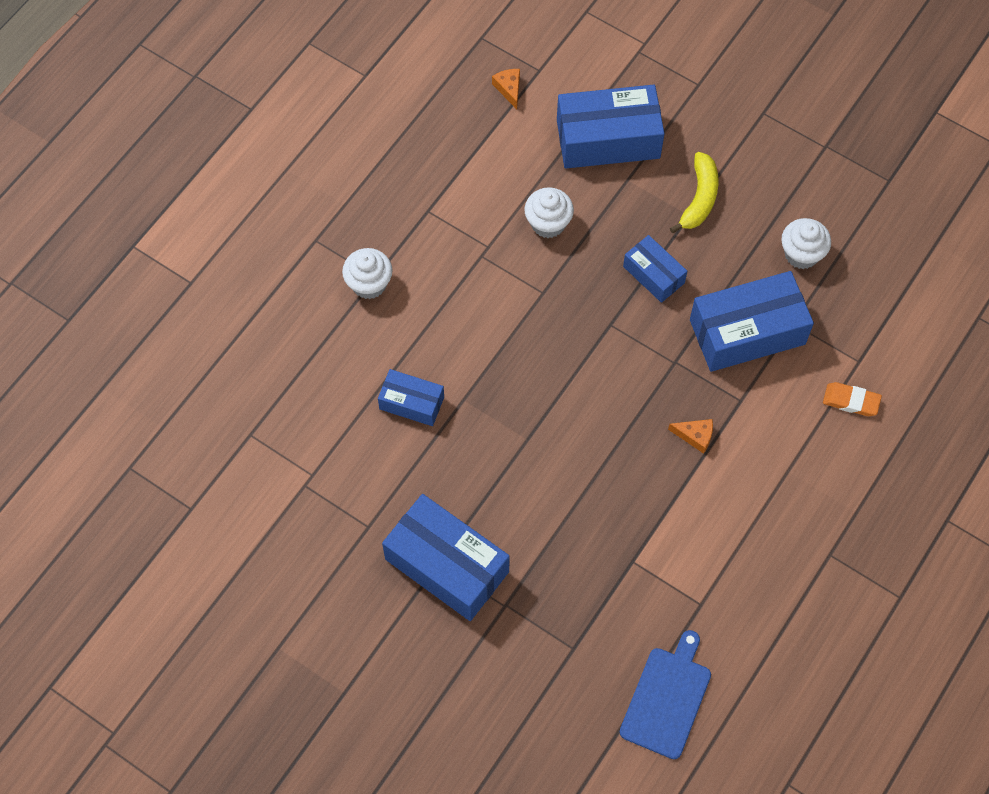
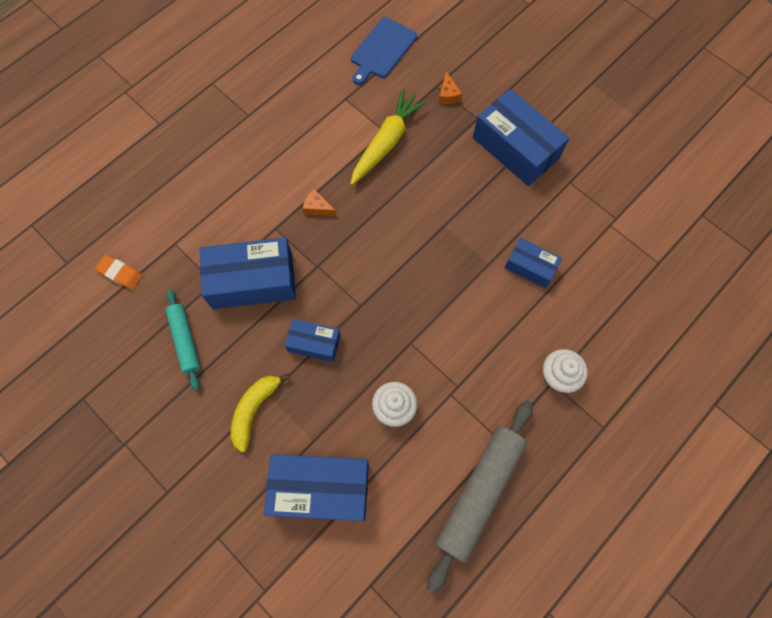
camera: 170 degrees left, 5 degrees up
orange cheese [492,69,520,109] -> orange cheese moved to [439,72,462,104]
blue box [623,235,687,303] -> blue box turned 45 degrees counterclockwise [285,319,341,362]
white cupcake [781,218,831,269] -> turquoise rolling pin [166,289,200,391]
orange eraser [823,382,882,416] -> orange eraser moved to [95,255,143,290]
none -> yellow carrot [350,89,427,185]
none -> grey rolling pin [427,400,533,594]

